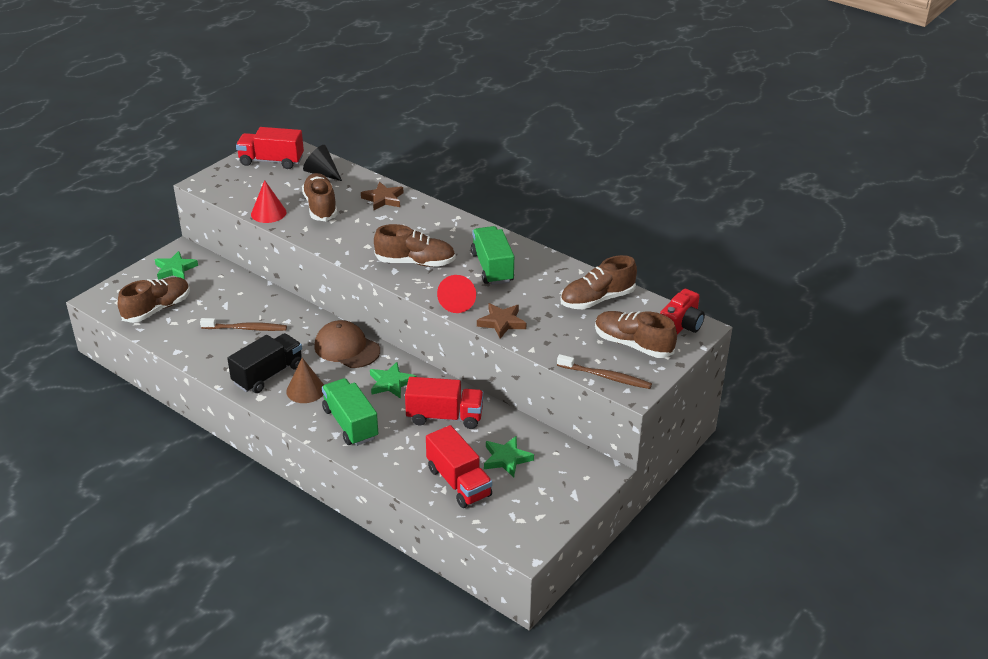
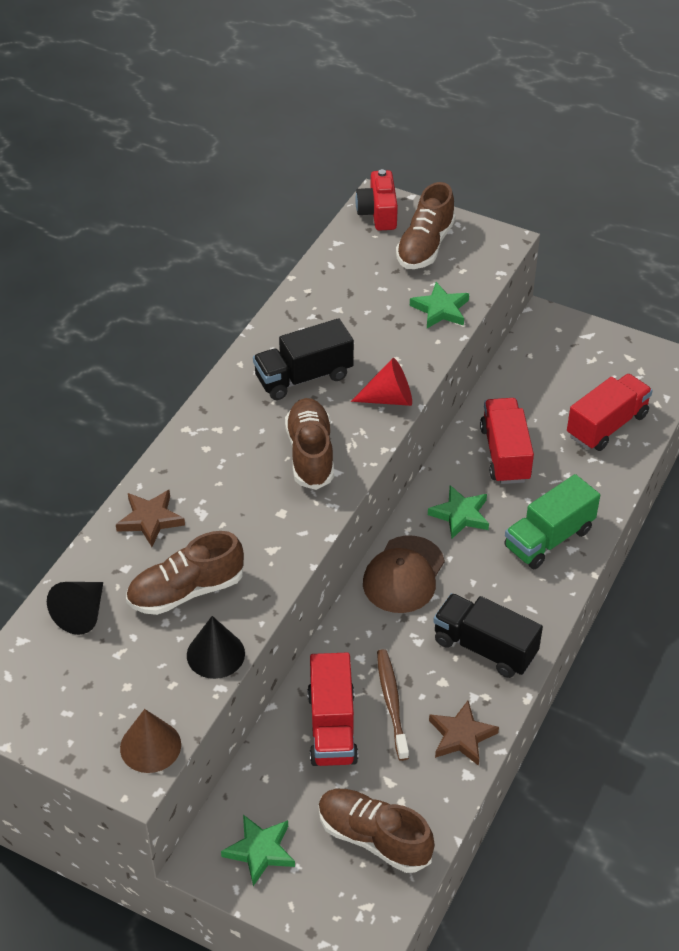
camera: 100 degrees left, 10 degrees up
red truck [236,127,304,169] -> red truck moved to [307,653,358,766]
red cone [251,180,286,223] -> black cone [187,616,245,679]
brown cone [286,358,324,403] -> brown cone moved to [120,709,181,773]
green truck [471,226,514,285] -> black truck [253,318,354,400]
brown star [477,303,526,339] -> brown star moved to [429,701,499,766]
green star [484,436,534,477] -> green star moved to [410,282,469,328]
brown toothbrush [557,354,652,389] -> none
brown shoe [560,255,637,309] -> none
red camera [660,289,705,335] -> red camera turned 120 degrees counterclockwise [355,169,398,231]

